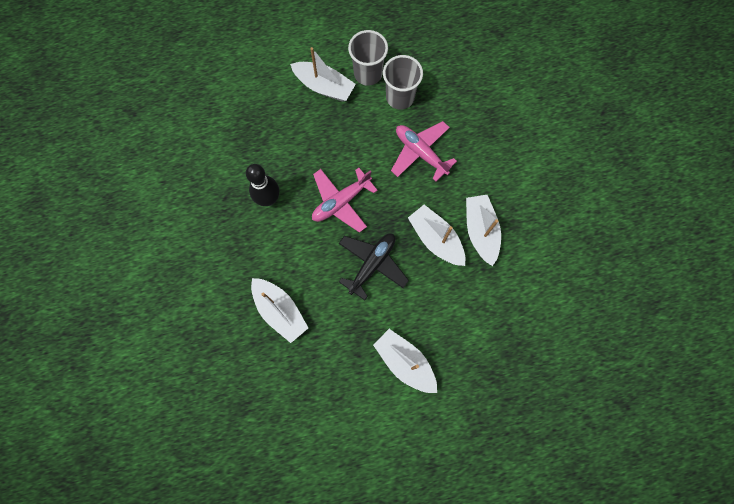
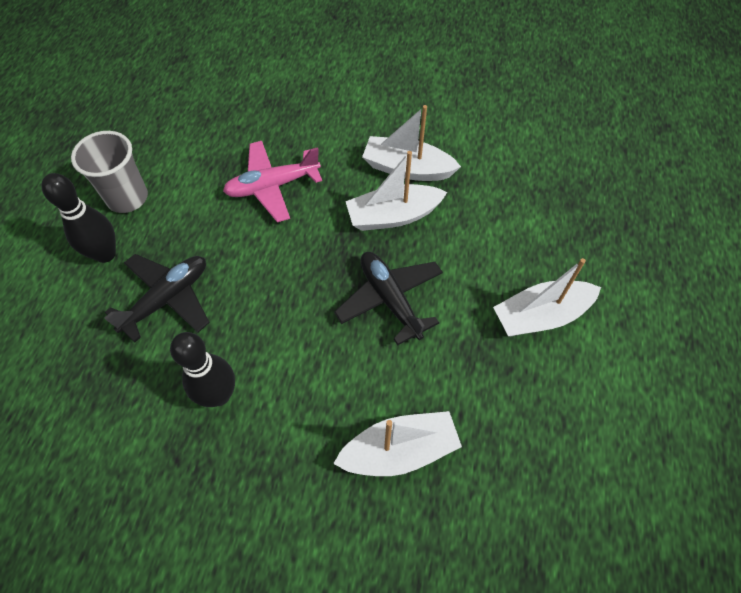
camera: 65 degrees left, 15 degrees down
white boat [290,47,356,102] -> black bowling pin [42,173,116,263]
pink plane [312,168,378,233] -> none
grey cup [383,55,423,110] -> none
none -> black plane [104,254,210,343]

